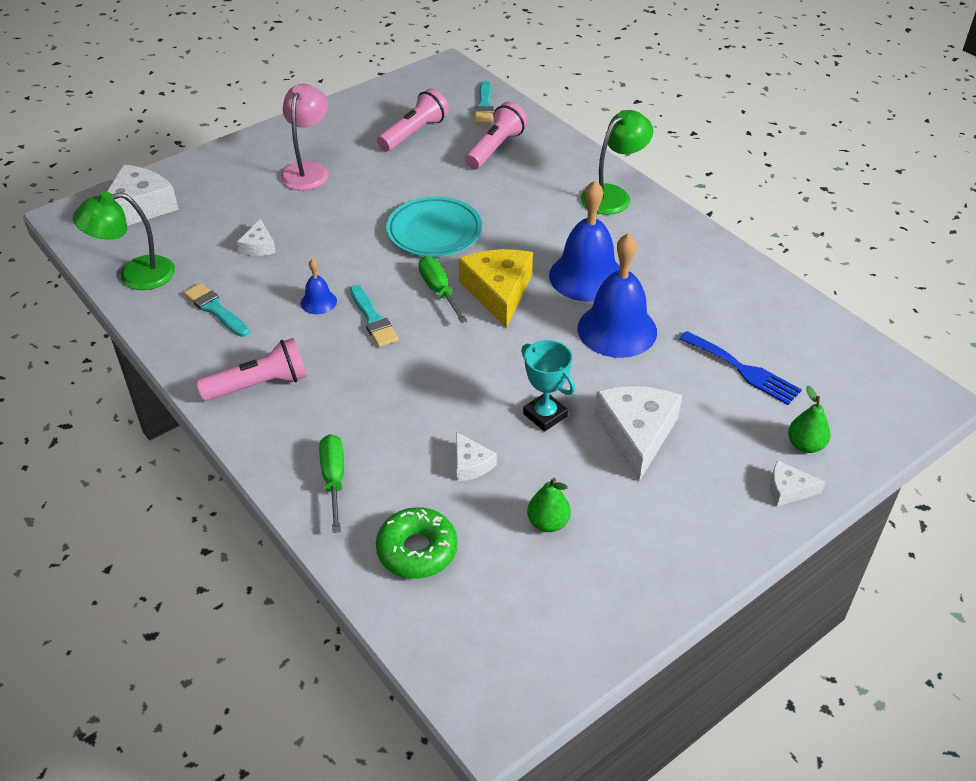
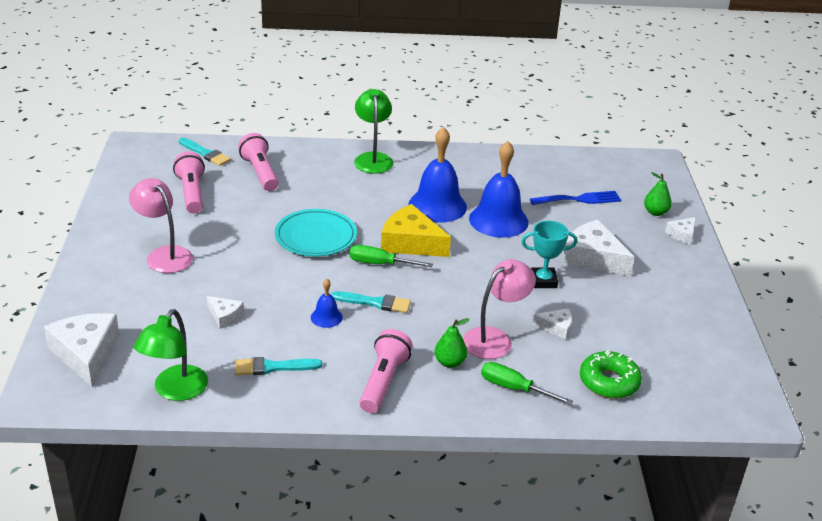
camera: 55 degrees left, 10 degrees down
green pear [527,478,571,532] -> green pear moved to [434,318,470,368]
none -> pink lamp [463,259,536,359]

